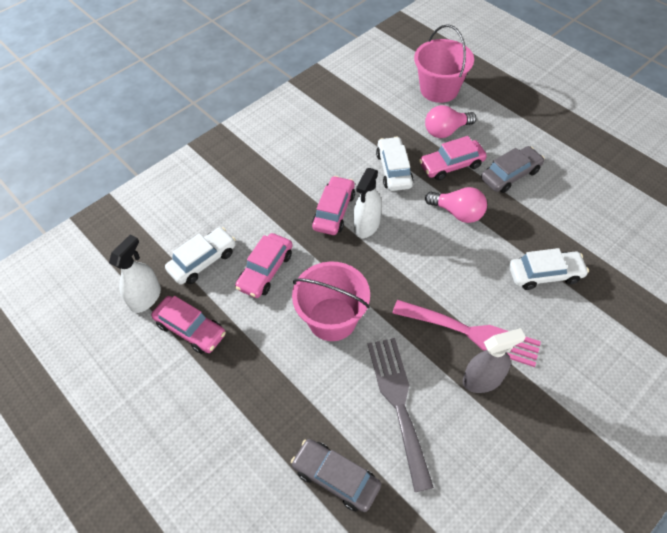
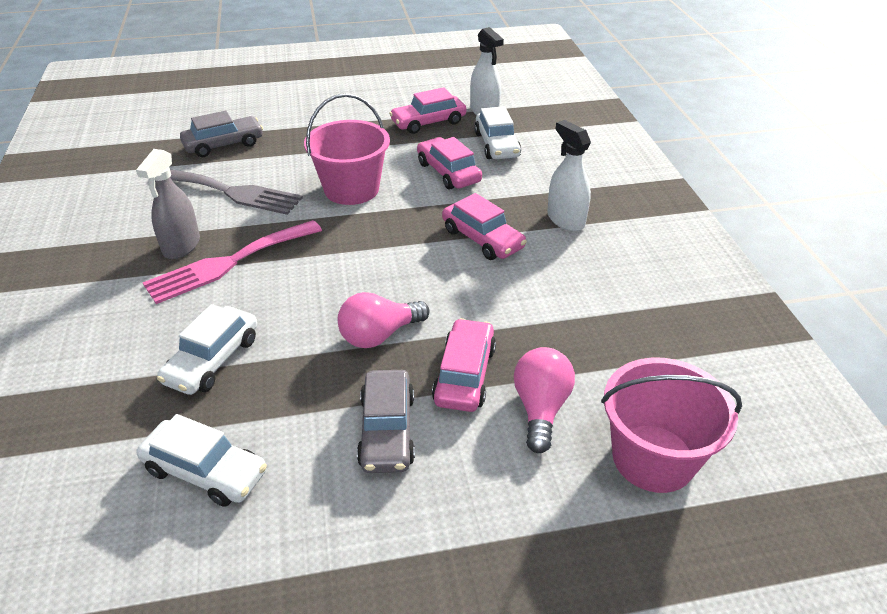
camera: 120 degrees right, 15 degrees down
white spray bottle [354,168,382,238] -> white spray bottle moved to [547,120,591,231]
white car [376,136,414,191] -> white car moved to [136,414,267,507]

